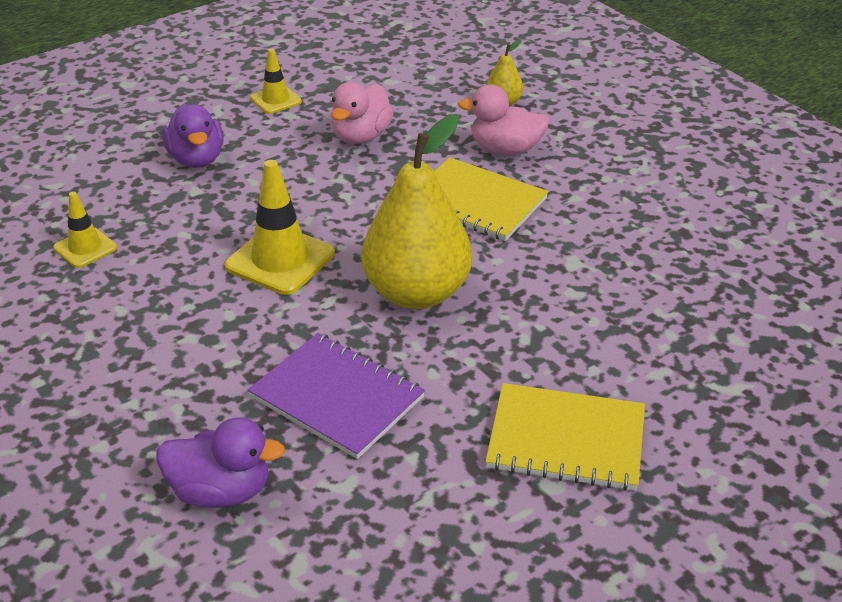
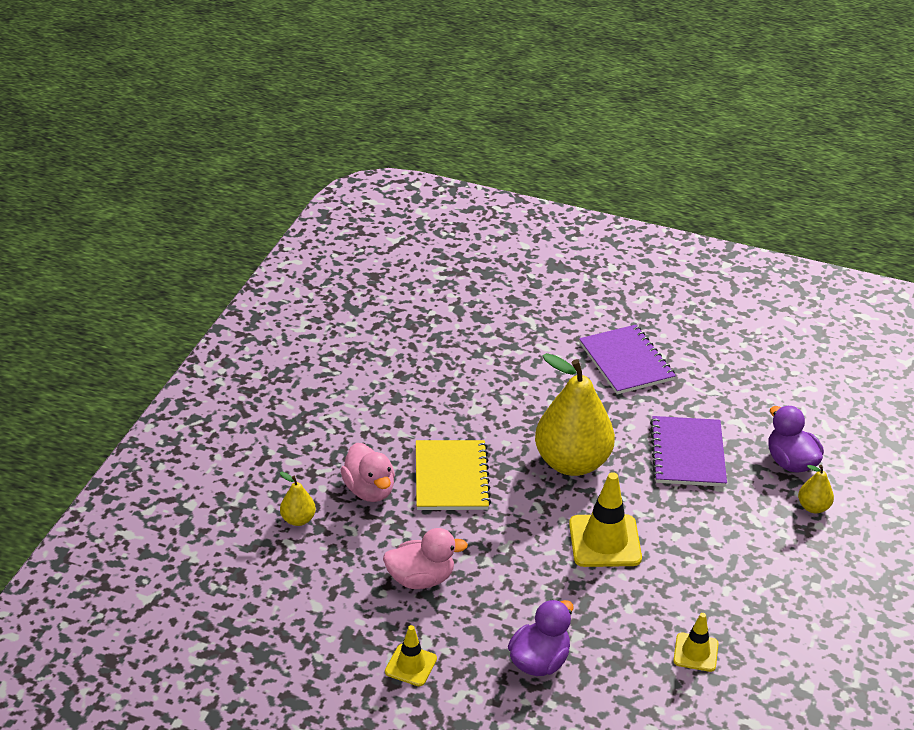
camera: 125 degrees left, 0 degrees up
yellow notebook [485,383,645,491] -> purple notebook [579,325,676,394]
none -> yellow pear [798,465,834,513]

